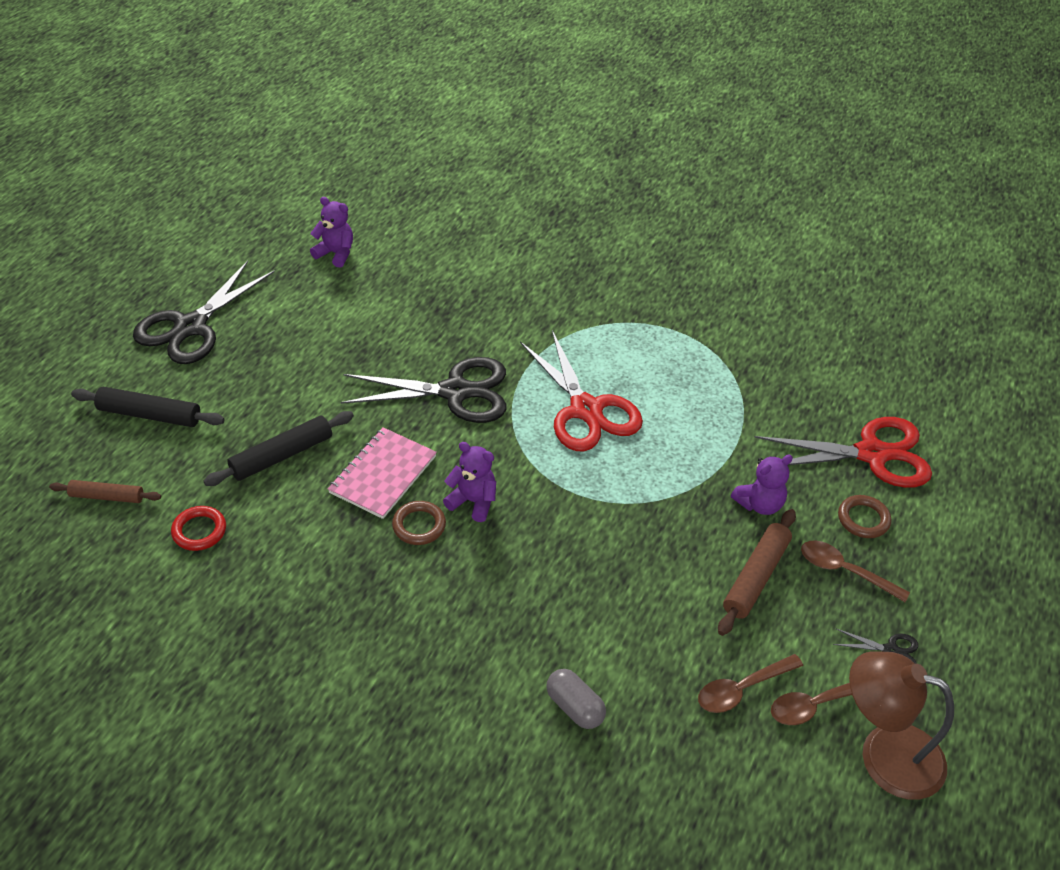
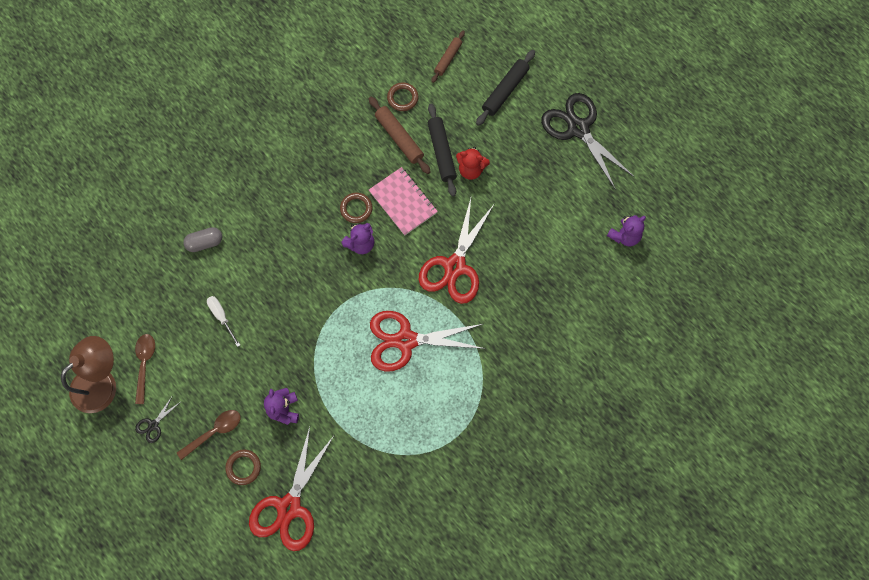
camera: 115 degrees right, 25 degrees up
red ring [171,506,226,551] -> brown ring [387,82,418,111]
black scissors [341,357,506,423] -> red scissors [419,198,495,304]
brown spoon [698,654,803,713] -> none
brown rolling pin [718,509,796,636] -> brown rolling pin moved to [369,97,430,174]
none -> white screwdriver [207,296,240,347]
none -> red teddy bear [456,147,490,180]

